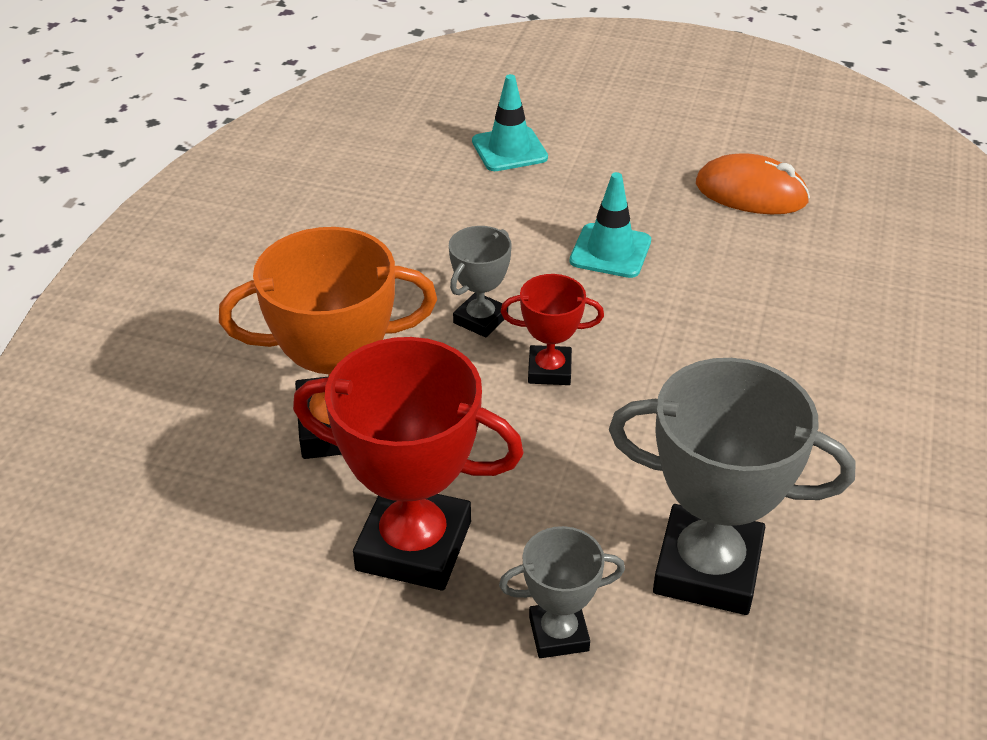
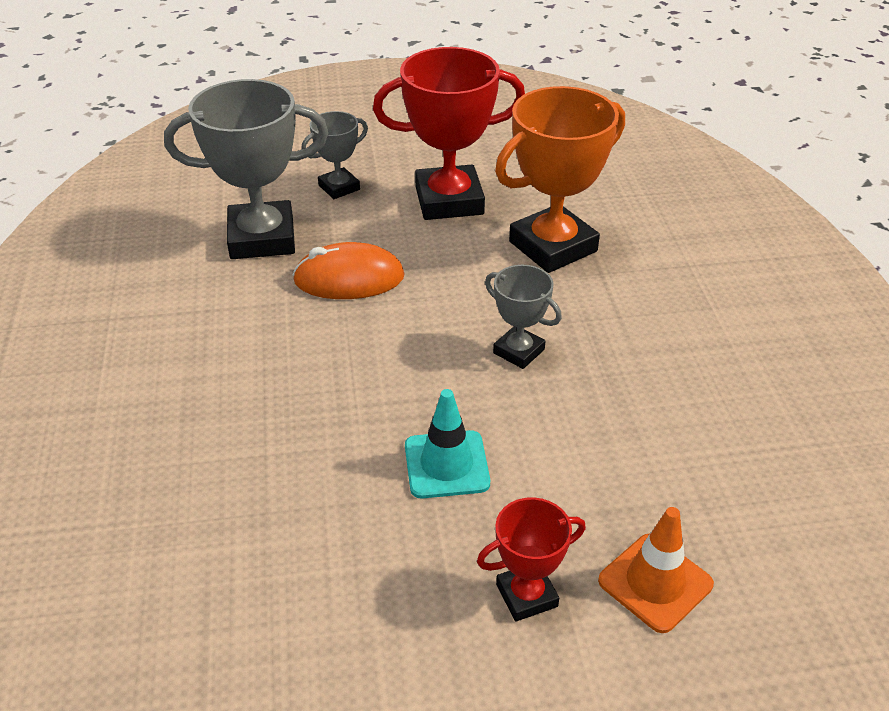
camera: 155 degrees right, 0 degrees up
grey trophy [449,226,512,337] -> grey trophy turned 60 degrees counterclockwise [485,265,562,369]
turquoise traffic cone [472,74,548,171] -> orange traffic cone [598,507,714,633]
red trophy [500,274,604,385] -> red trophy moved to [477,497,586,621]
orange mouse [696,153,810,214] -> orange mouse moved to [292,242,404,299]

